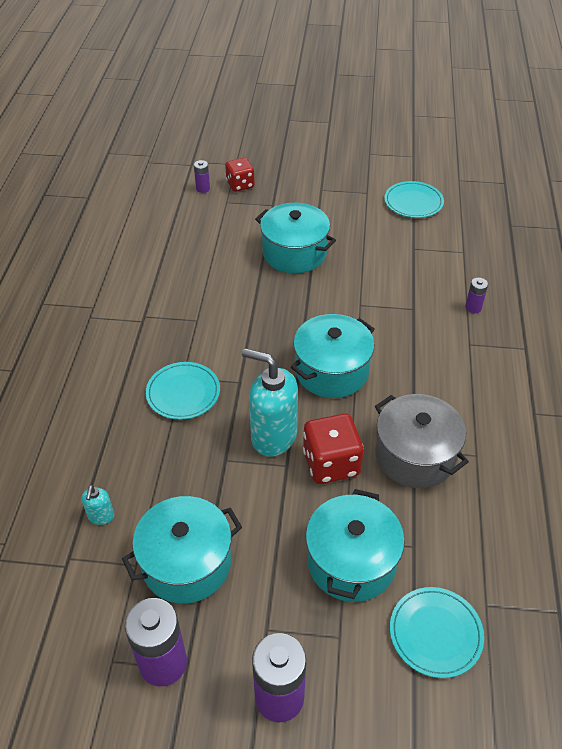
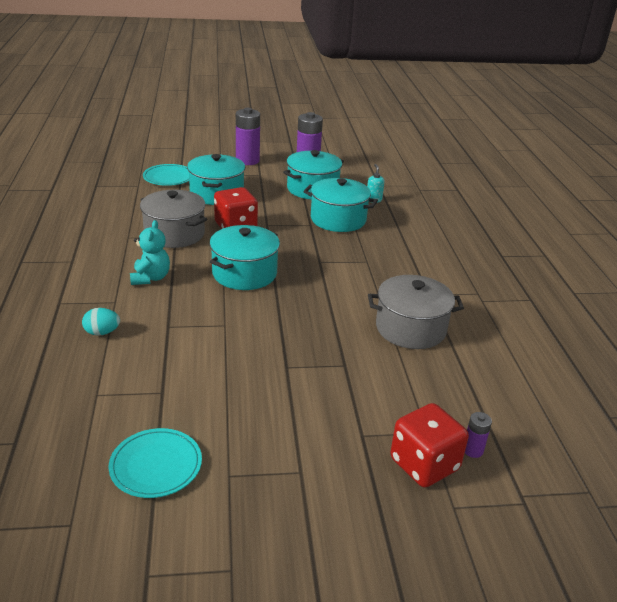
camera: 165 degrees right, 15 degrees down
turquoise plate [146,362,220,420] -> none
red dice [225,158,254,192] -> red dice [391,403,469,487], size x1.51
turquoise soap dispenser [242,348,298,457] -> none
turquoise pot [255,203,336,273] -> turquoise pot moved to [303,178,378,232]
purple battery [465,278,488,313] -> turquoise egg [82,308,120,336]
none -> turquoise teddy bear [130,220,170,285]
none -> grey pot [368,275,464,349]

